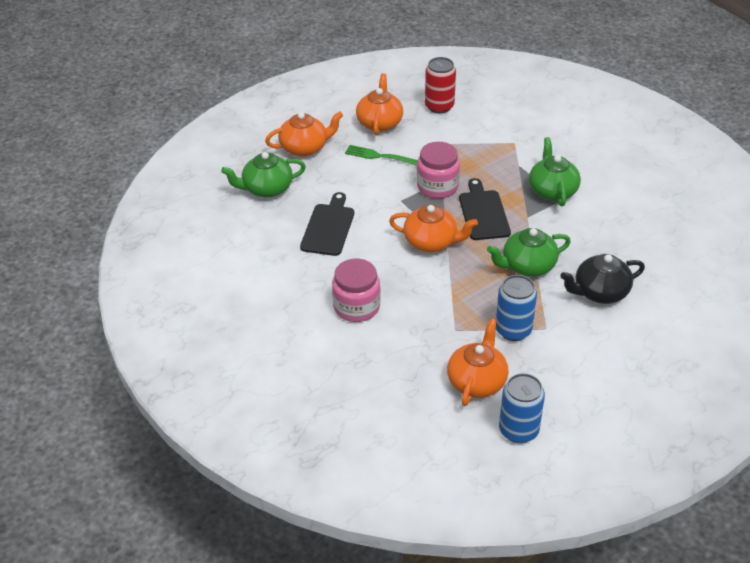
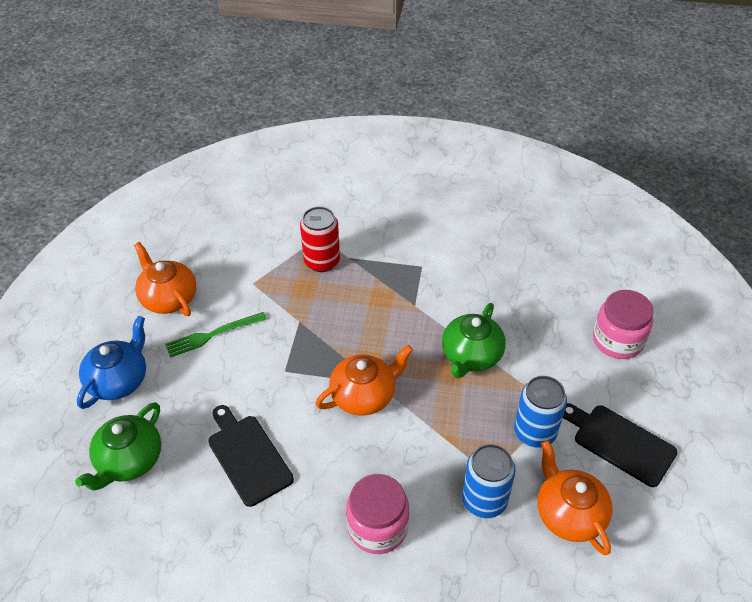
camera: 45 degrees left, 5 degrees up
orange teapot [265,111,343,157] -> blue teapot [77,316,146,409]
pink jar [417,142,460,198] -> pink jar moved to [593,290,653,359]
red can [425,57,456,113] -> red can moved to [300,206,340,272]
black cutting board [459,178,511,240] -> black cutting board moved to [563,403,678,487]
blue can [499,373,545,443] -> blue can moved to [462,444,516,518]
green teapot [529,137,581,206] -> none
black teapot [560,254,645,304] -> none

